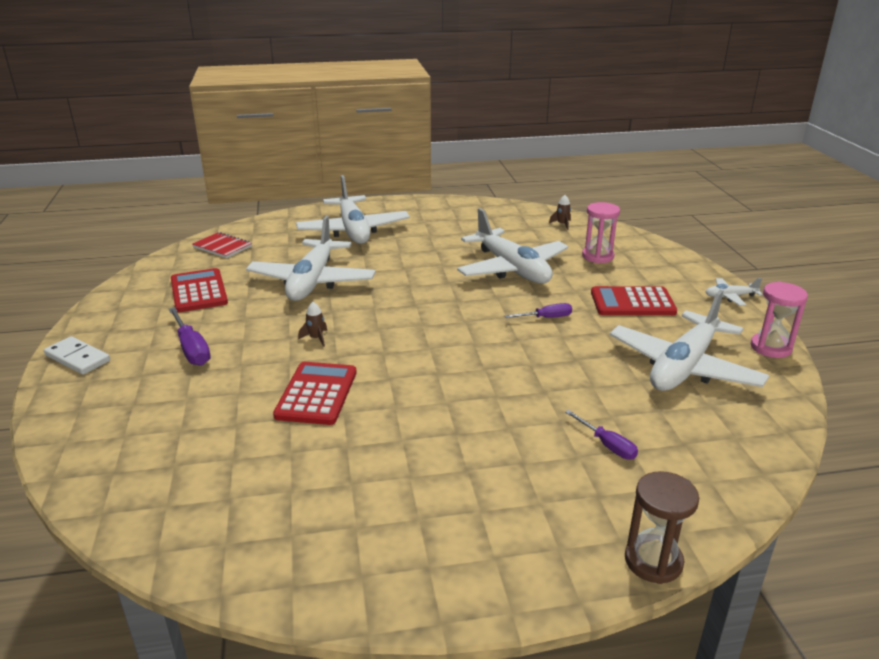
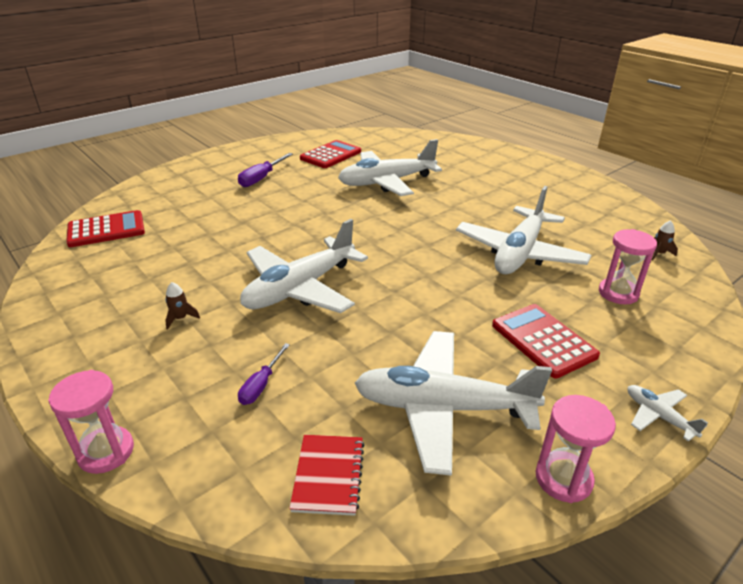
camera: 60 degrees right, 5 degrees up
white domino [44,336,110,375] -> none
red notebook [192,232,252,258] -> red notebook moved to [289,435,365,516]
red calculator [273,362,357,425] -> red calculator moved to [66,210,145,247]
white plane [296,175,410,244] -> white plane moved to [240,219,368,313]
brown rocket [298,302,327,347] -> brown rocket moved to [165,282,200,330]
purple screwdriver [504,303,572,318] -> none
brown hourglass [625,471,699,584] -> pink hourglass [48,370,134,474]

